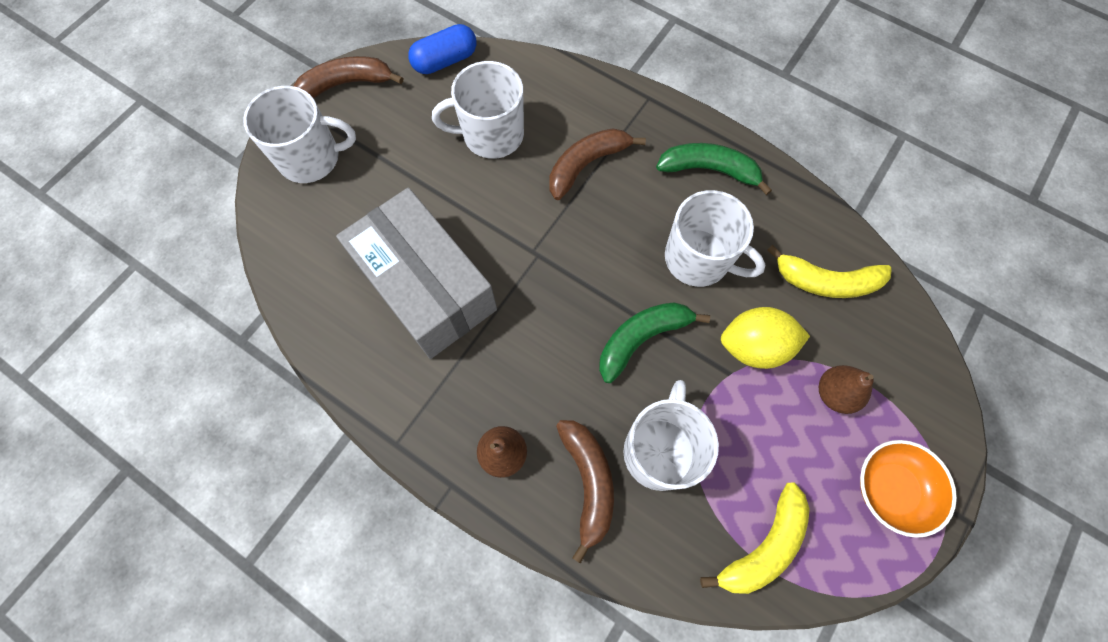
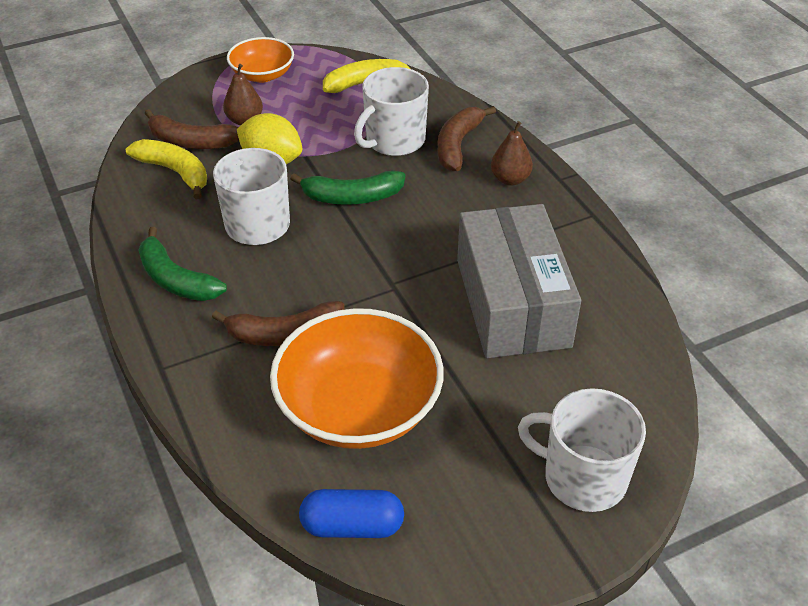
camera: 150 degrees left, 25 degrees down
brown banana [294,56,403,98] -> brown banana moved to [144,109,239,149]
white mug [432,61,524,159] -> orange bowl [270,308,444,449]

